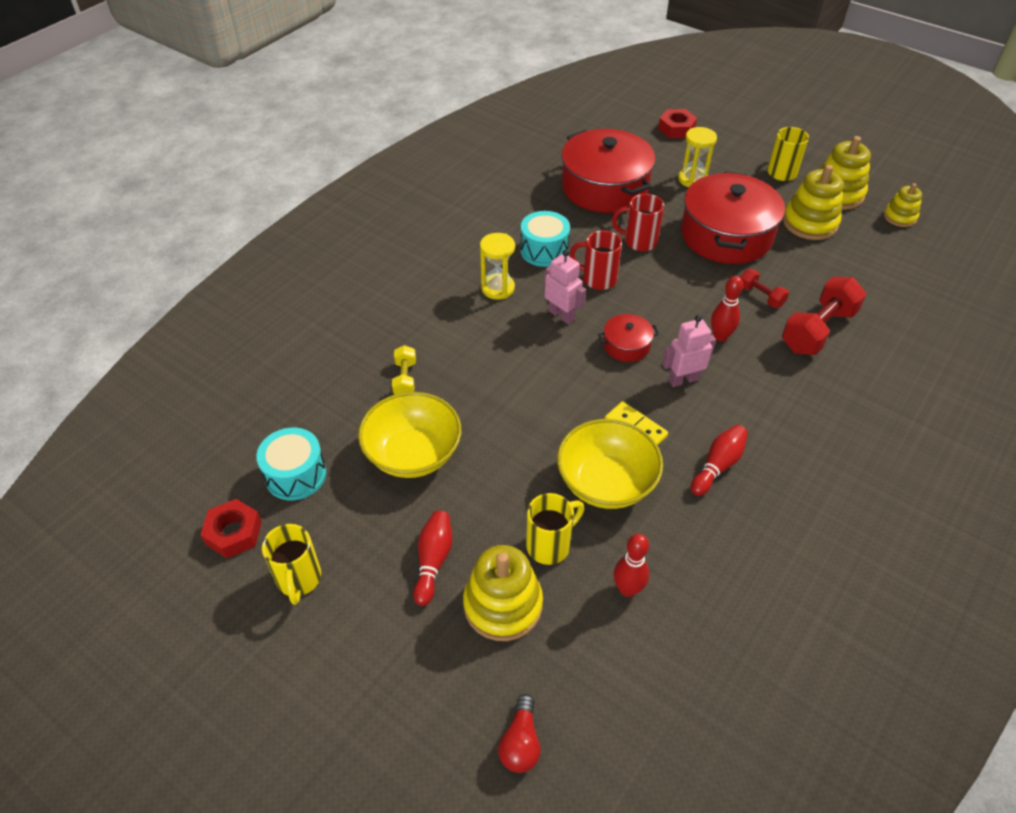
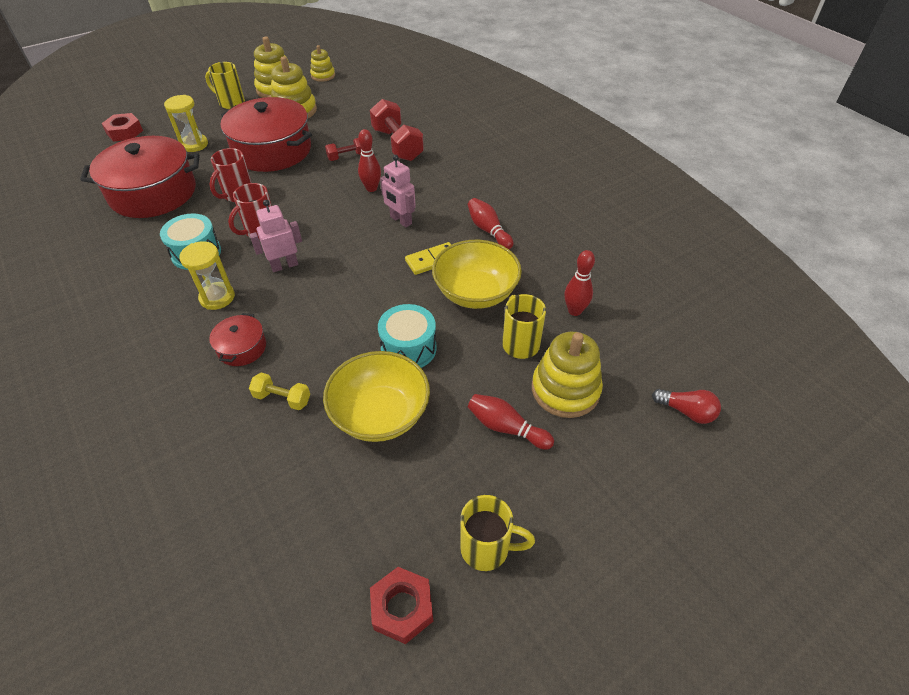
camera: 70 degrees left, 0 degrees up
turquoise drum [256,428,326,500] -> turquoise drum moved to [378,304,437,368]
red pot [598,314,659,362] -> red pot moved to [209,313,266,366]
pink robot [662,315,716,387] -> pink robot turned 45 degrees counterclockwise [380,155,416,227]

